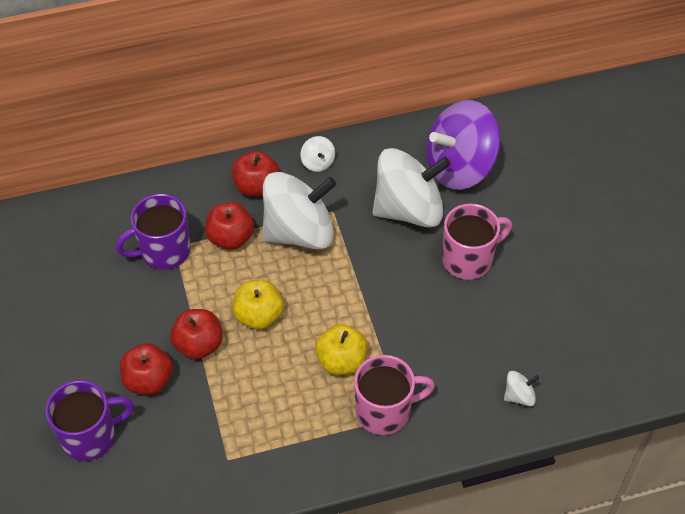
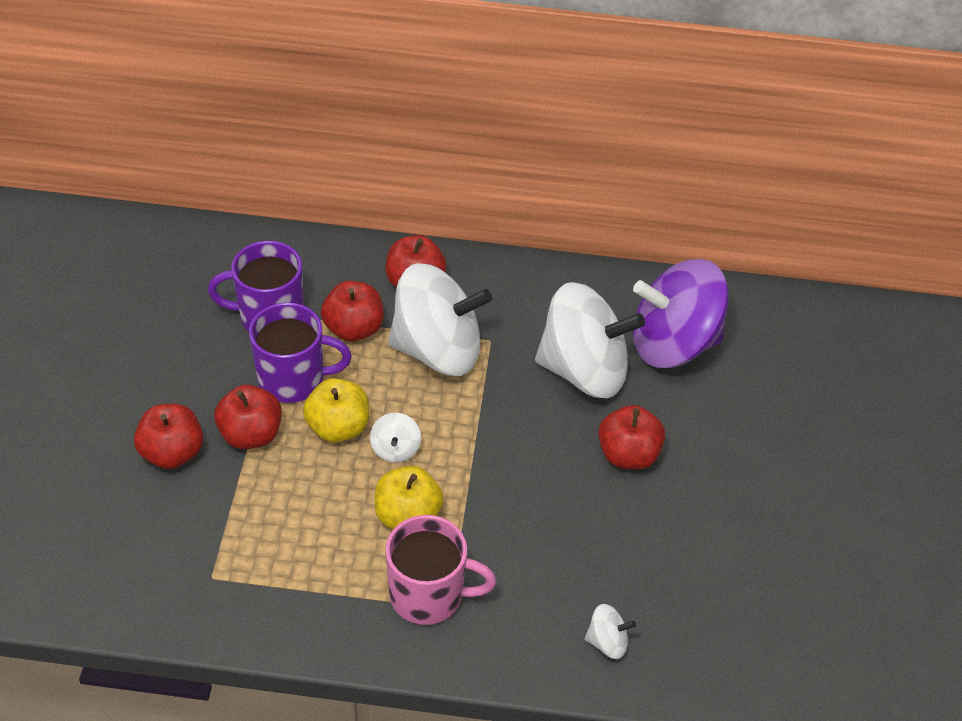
camera: 20 degrees right, 5 degrees down
purple mug [46,380,134,461] -> purple mug moved to [249,302,352,403]
white spinning top [300,136,335,172] -> white spinning top moved to [370,413,421,463]
pink mug [442,204,512,280] -> red apple [598,405,665,470]

